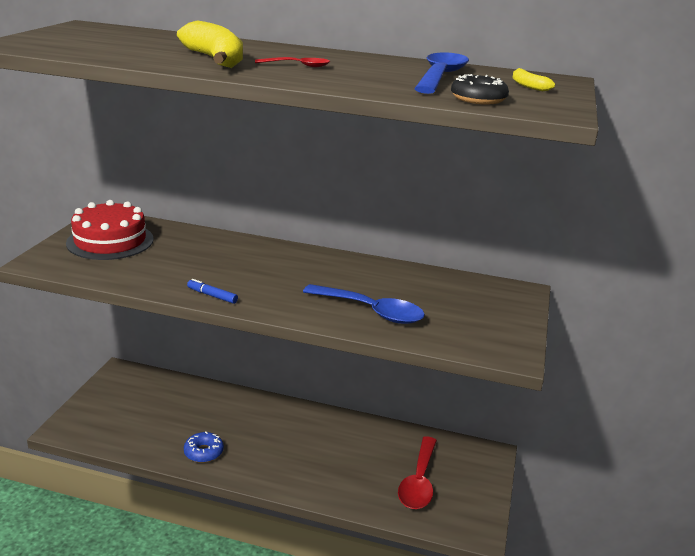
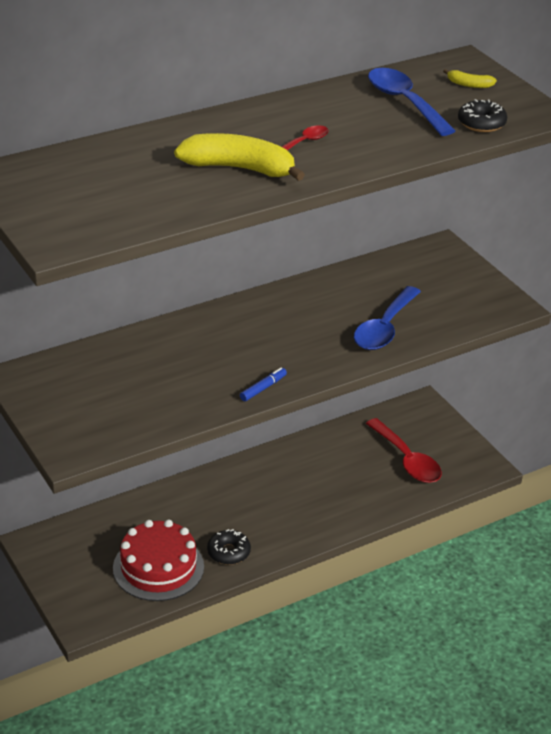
camera: 45 degrees left, 10 degrees up
red cake [66,200,154,260] -> red cake moved to [113,520,204,601]
blue donut [184,432,224,463] -> black donut [207,529,251,565]
blue marker [187,279,238,304] -> blue marker turned 150 degrees clockwise [240,368,287,401]
blue spoon [303,284,425,324] -> blue spoon turned 135 degrees clockwise [354,286,421,350]

